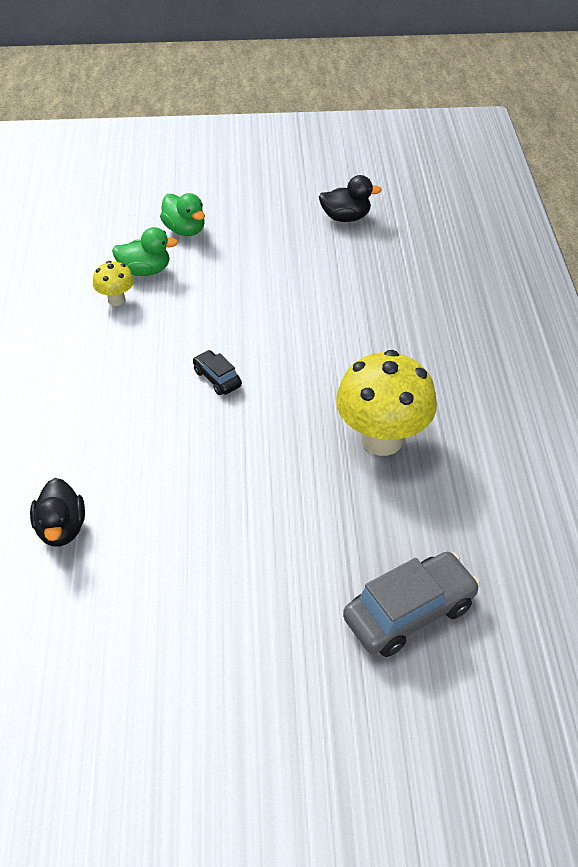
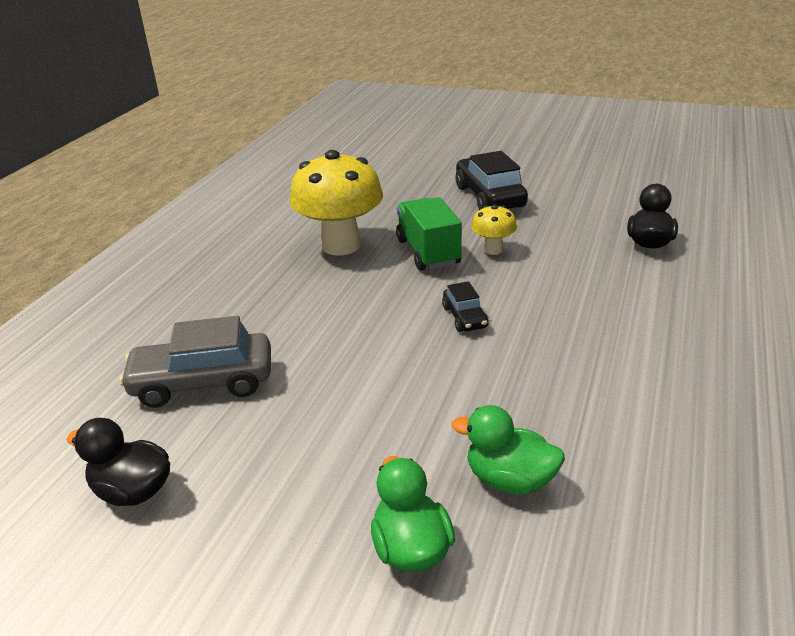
camera: 155 degrees left, 15 degrees down
yellow mushroom [93,261,134,306] -> yellow mushroom moved to [471,204,517,255]
grey car [343,552,480,657] -> grey car moved to [119,316,271,408]
none -> green truck [396,197,462,271]
none -> black car [455,151,528,210]

